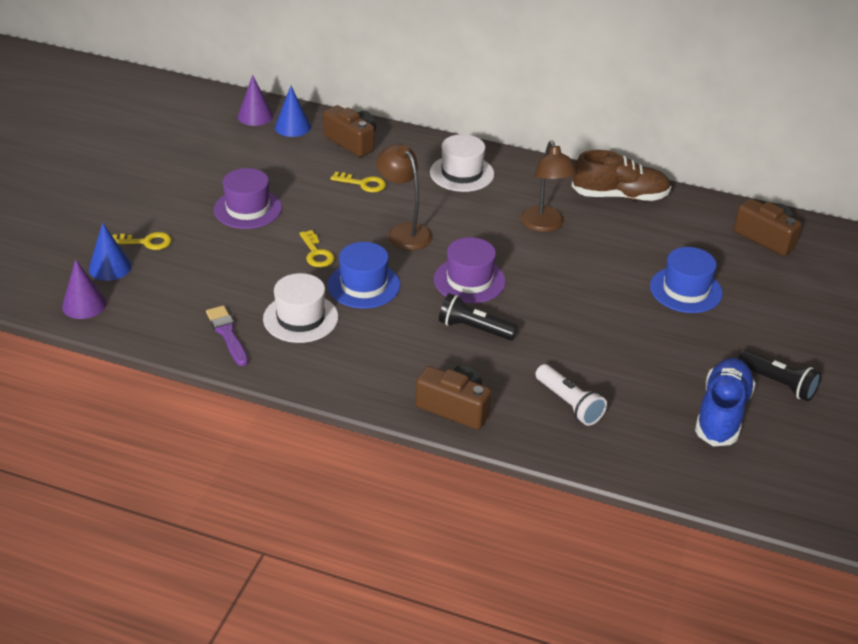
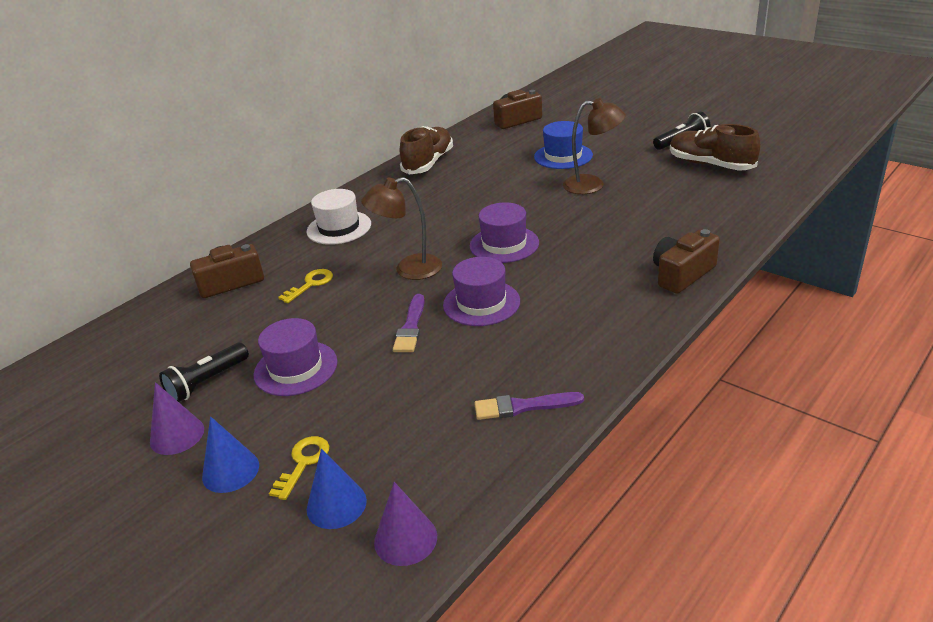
camera: 65 degrees left, 5 degrees down
purple cone [238,75,273,126] -> purple cone moved to [150,382,204,455]
white hat [263,273,338,343] -> none
blue cone [275,86,311,137] -> blue cone moved to [202,416,259,493]
yellow key [299,230,335,267] -> purple brush [393,294,425,352]
blue hat [328,242,400,309] -> purple hat [443,257,520,326]
black flashlight [439,293,518,340] -> black flashlight moved to [159,343,249,402]
brown lamp [520,141,577,232] -> brown lamp moved to [563,98,626,194]
white flashlight [535,364,607,426] -> none
blue shoe [695,358,756,446] -> brown shoe [670,124,761,171]

